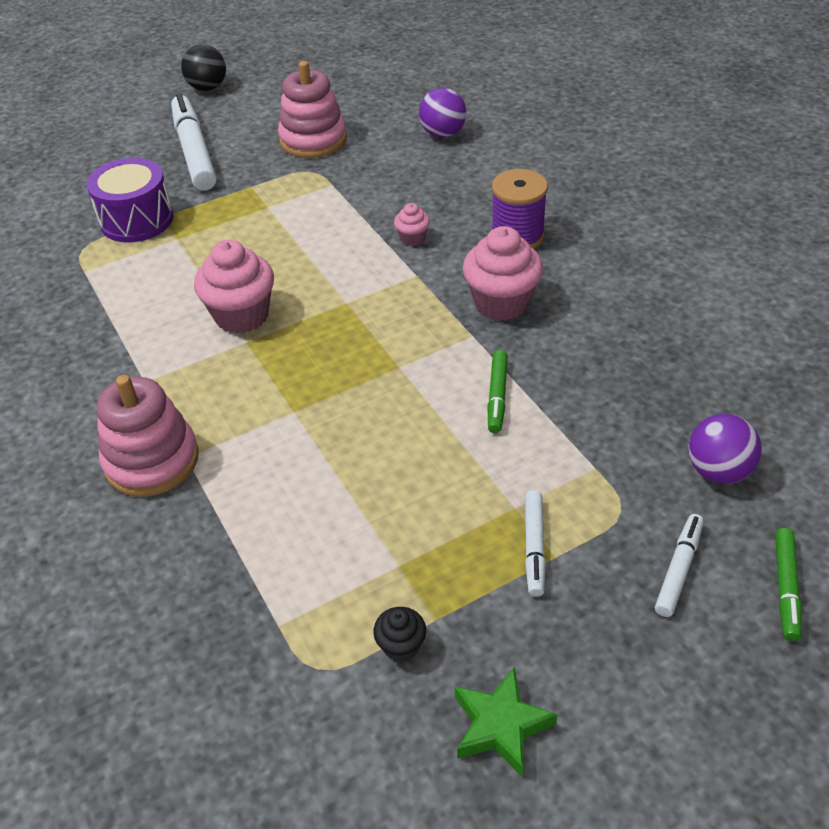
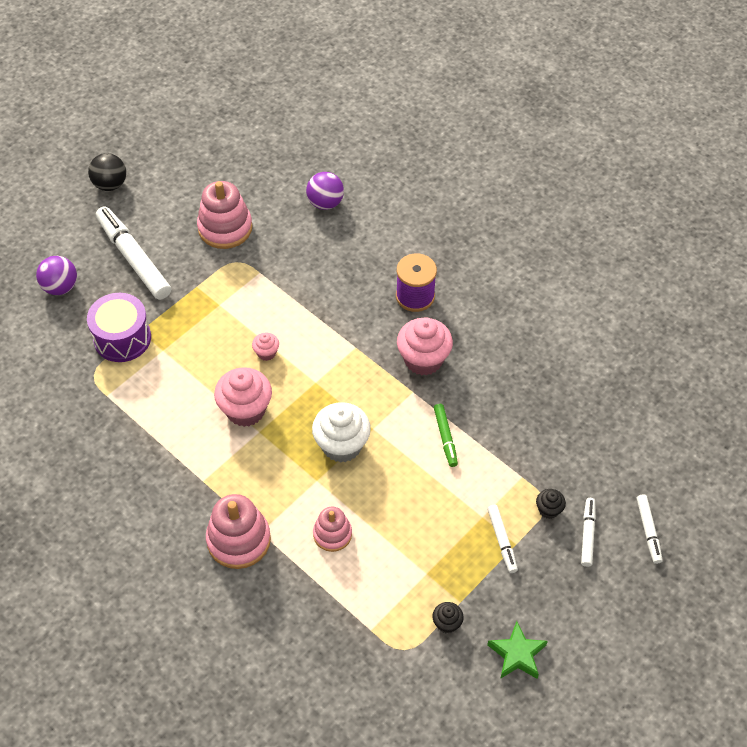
camera: 20 degrees left, 10 degrees up
pink cupcake [394,203,430,246] -> pink cupcake moved to [252,333,279,361]
purple ball [688,414,762,484] -> purple ball moved to [36,256,77,295]
green marker [775,528,802,641] -> white marker [636,494,662,564]
none -> white cupcake [312,402,371,463]
none -> pink stacking toy [313,507,352,552]
none -> black cupcake [536,489,566,519]

